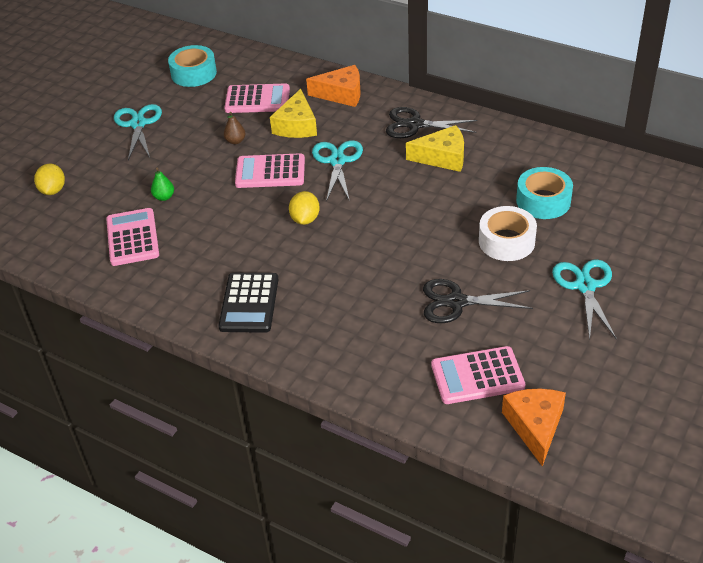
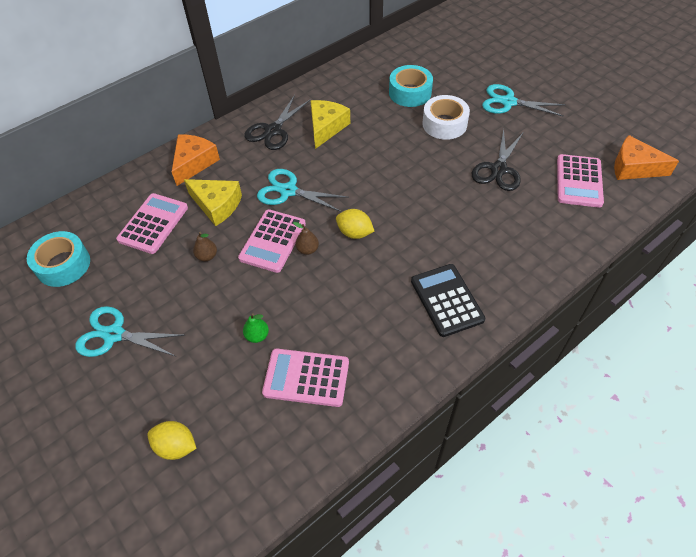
camera: 70 degrees left, 10 degrees up
black calculator [218,273,279,333] -> black calculator turned 135 degrees counterclockwise [411,264,485,337]
none -> brown pear [293,222,319,255]

